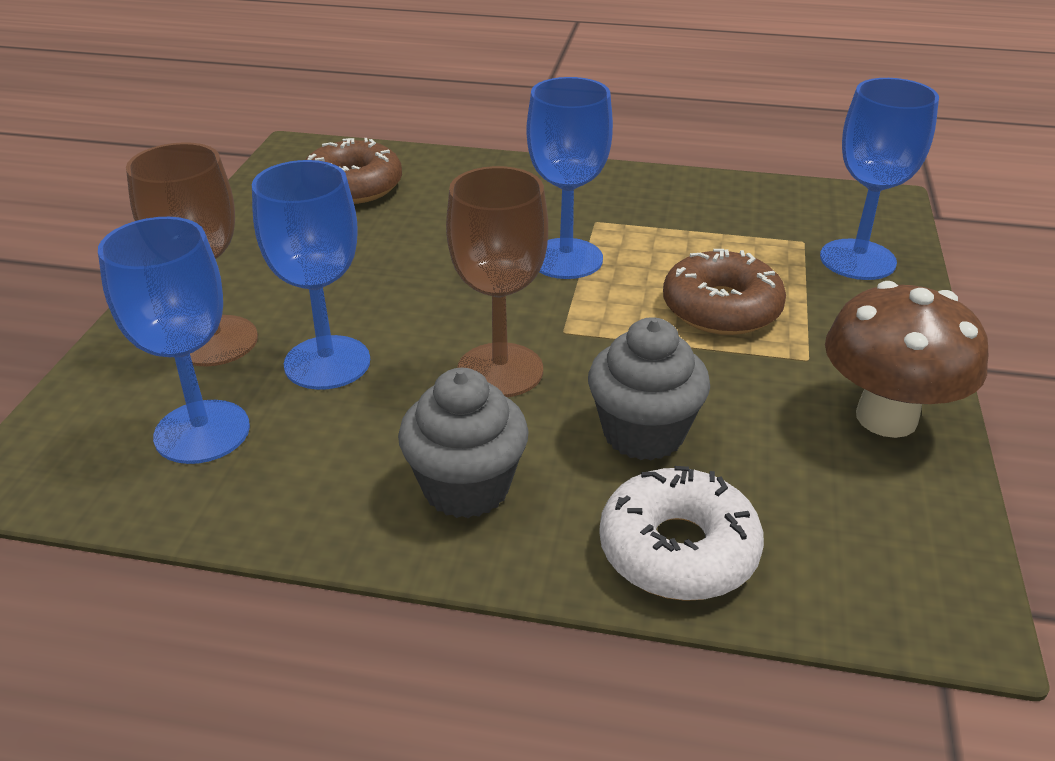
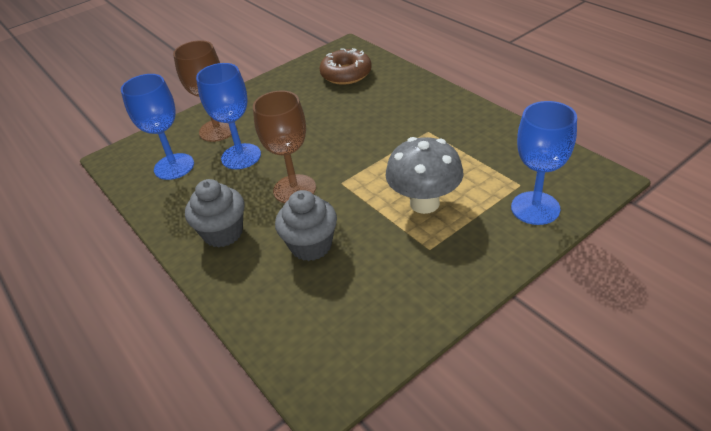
camera: 45 degrees right, 5 degrees up
blue goblet [526,77,613,279] -> none
white donut [599,466,764,601] -> none
brown donut [663,249,786,335] -> grey mushroom [385,137,463,214]
brown mushroom [825,281,988,438] -> none

